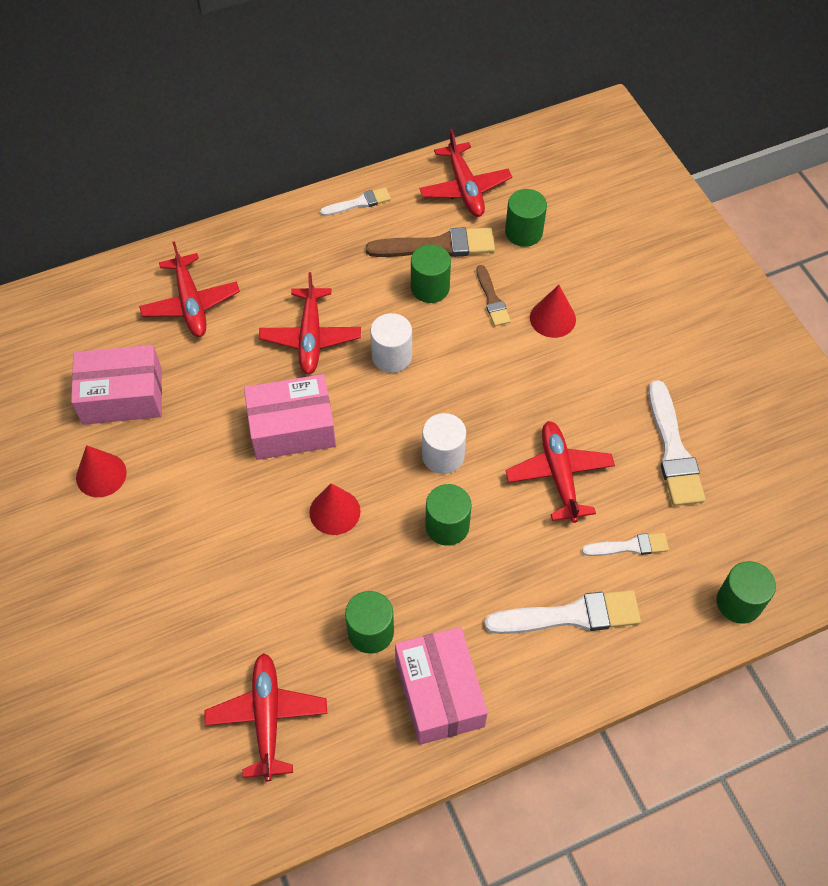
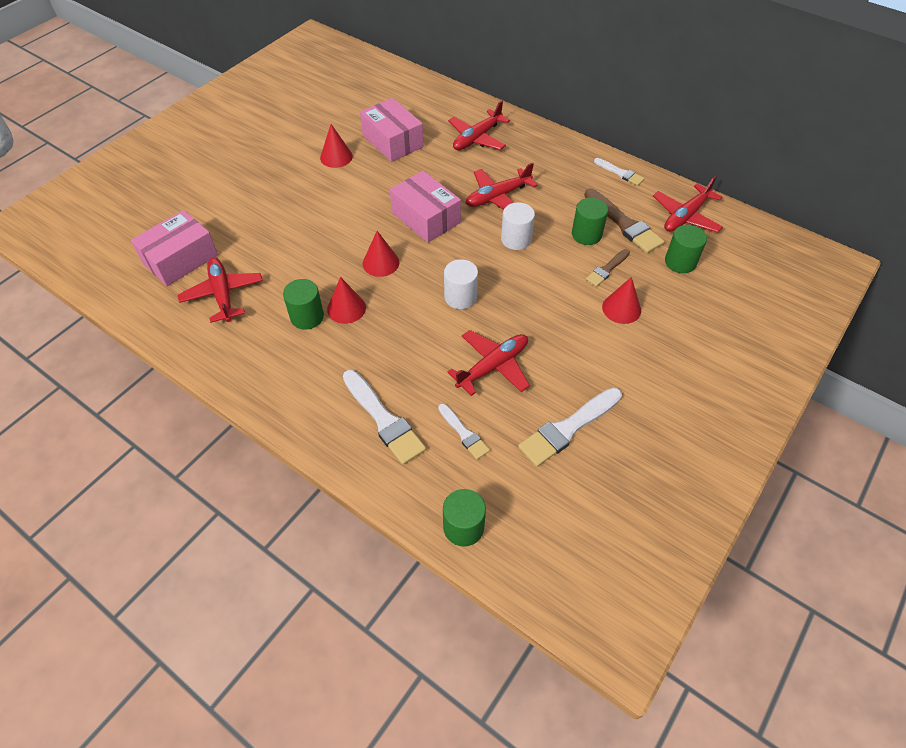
camera: 60 degrees right, 5 degrees down
red plane [205,653,327,781] -> red plane turned 75 degrees counterclockwise [178,258,263,323]
pink box [395,627,488,745] -> pink box moved to [131,210,218,286]
green cylinder [426,484,472,546] -> none
none -> red cone [327,277,366,324]

